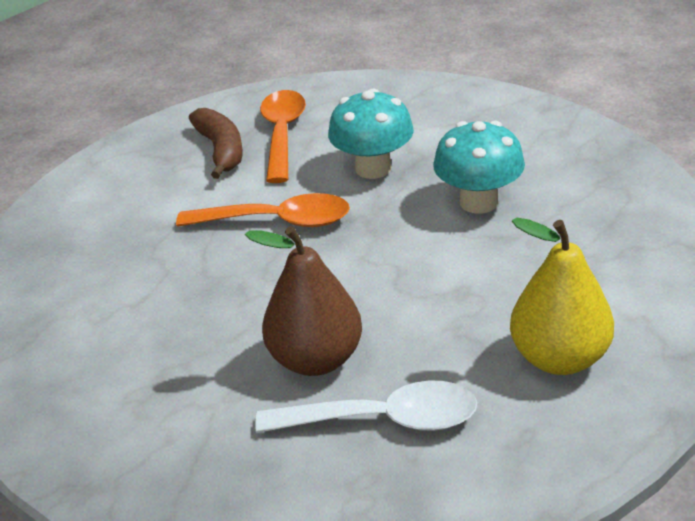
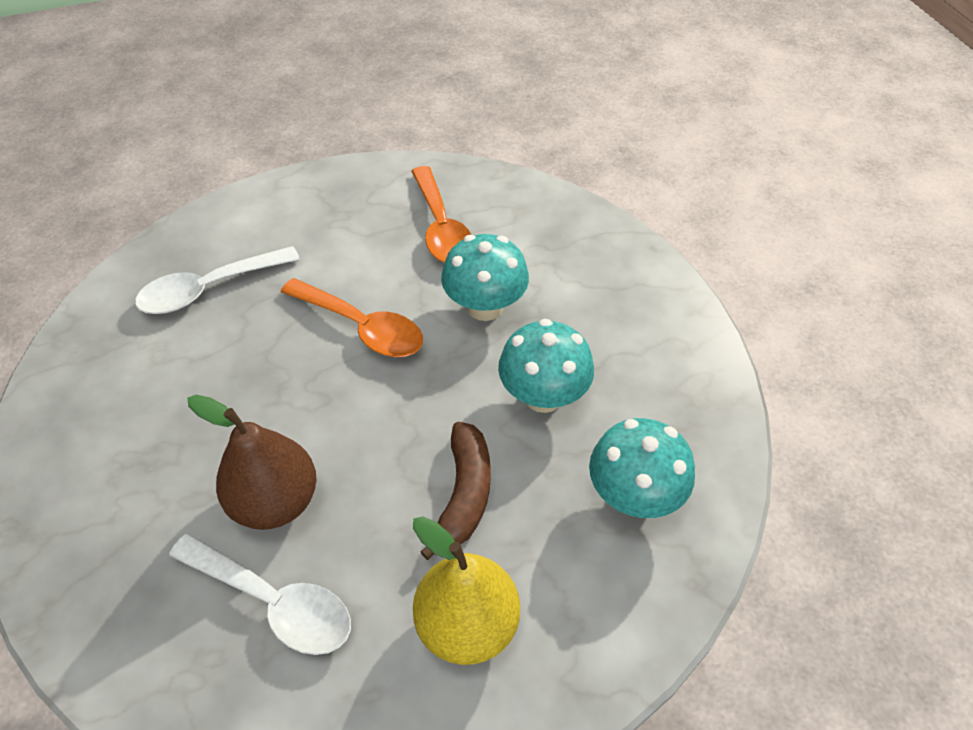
camera: 25 degrees right, 15 degrees up
brown banana [189,108,243,179] -> brown banana moved to [420,422,491,560]
orange spoon [260,90,306,183] -> orange spoon turned 135 degrees clockwise [411,166,471,263]
none -> white spoon [135,246,300,314]
none -> turquoise mushroom [589,418,695,518]

